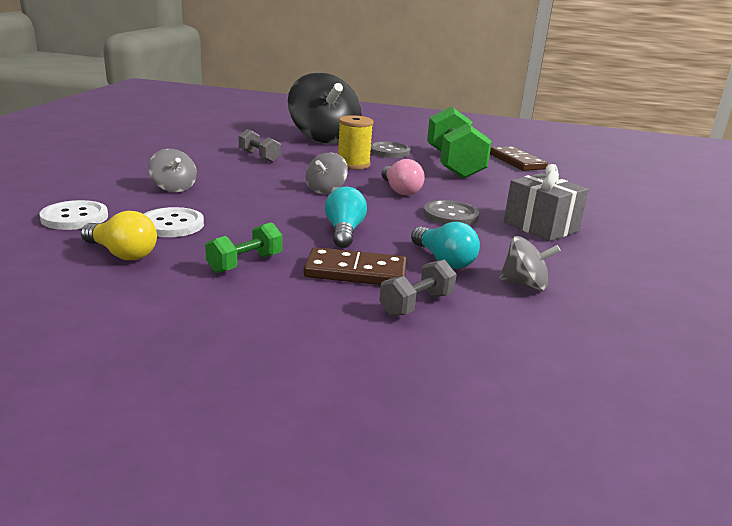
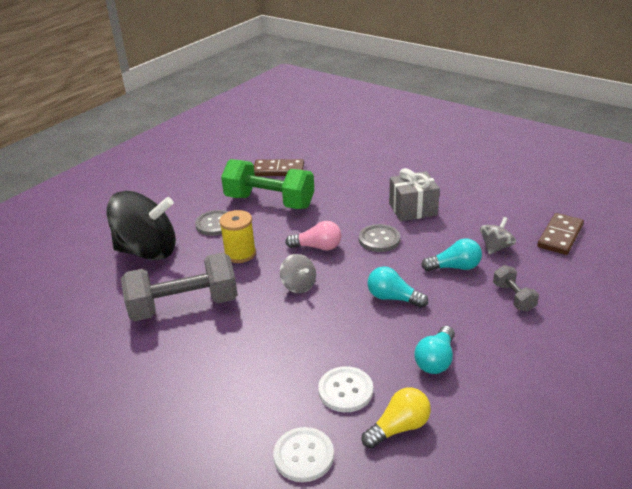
camera: 60 degrees left, 10 degrees up
grey spinning top [148,149,197,192] -> none
green dumbbell [205,222,283,273] -> turquoise light bulb [415,326,455,374]
grey dumbbell [239,129,281,162] -> grey dumbbell [121,252,238,321], size x2.14
brown domino [304,247,407,285] -> brown domino moved to [537,213,584,255]

